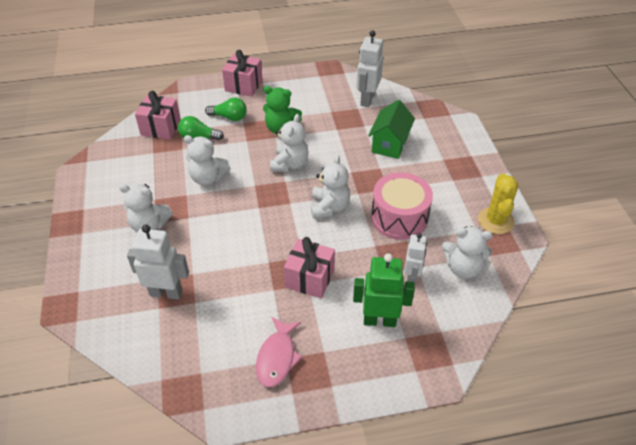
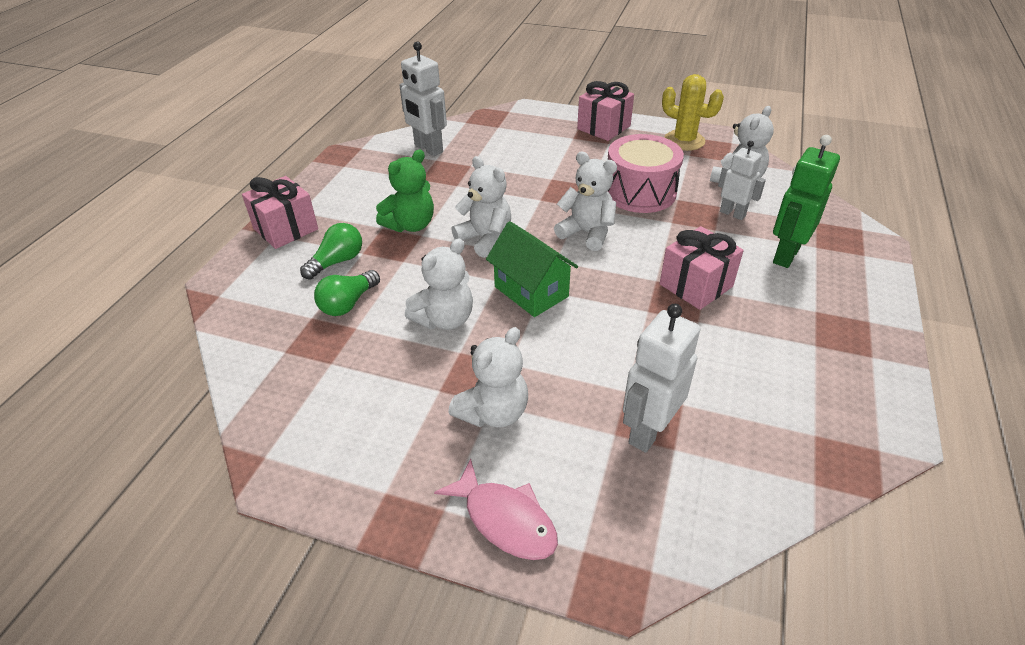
camera: 60 degrees left, 5 degrees down
pink gift [135,91,181,140] -> pink gift moved to [577,81,634,141]
pink fish [256,317,302,387] -> pink fish moved to [434,459,558,560]
green house [368,100,415,159] -> green house moved to [486,221,578,317]

